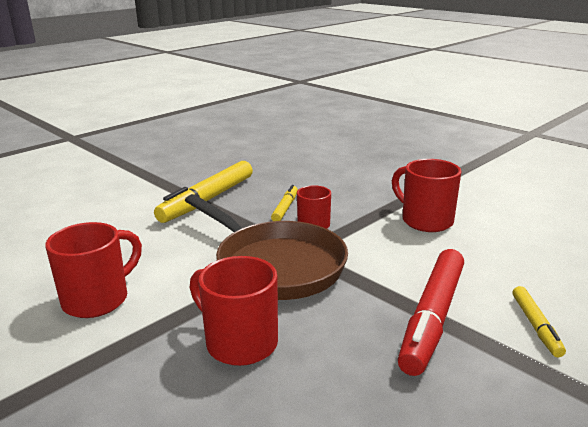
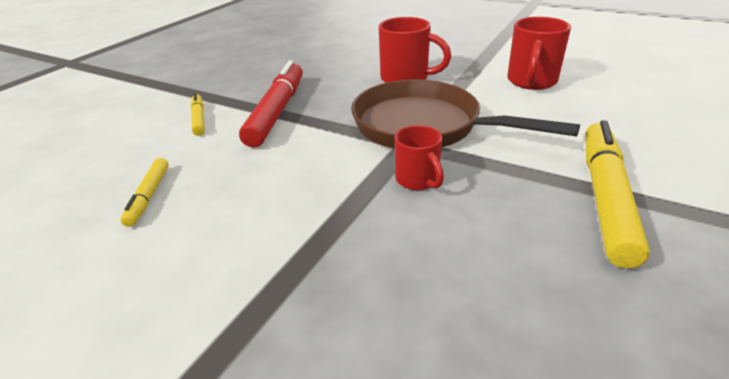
camera: 165 degrees right, 10 degrees up
yellow marker [271,185,298,221] -> yellow marker moved to [120,158,169,227]
red mug [392,159,462,232] -> none

